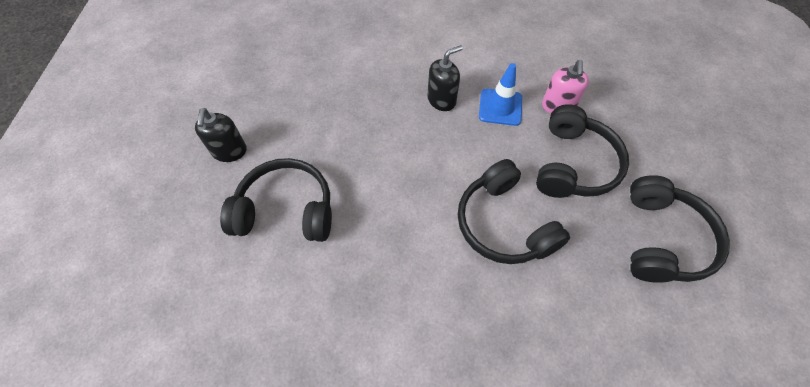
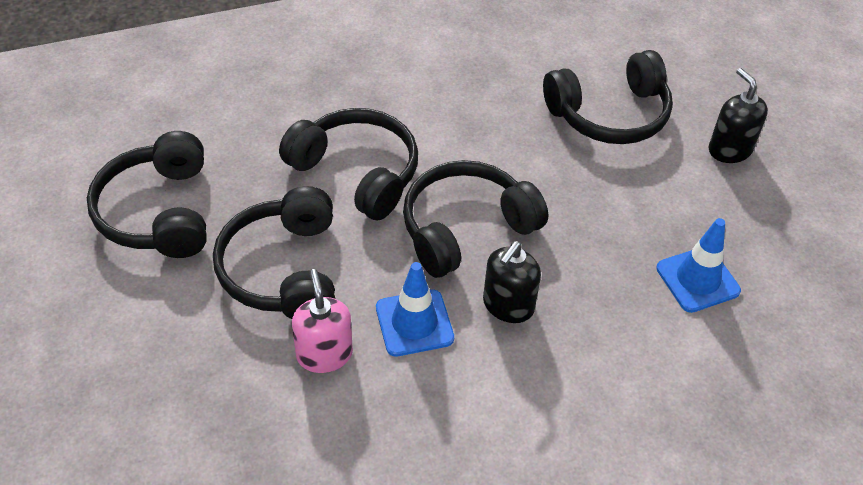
camera: 155 degrees right, 10 degrees down
none -> black headphones [403,160,548,278]
none -> blue traffic cone [656,218,741,313]

